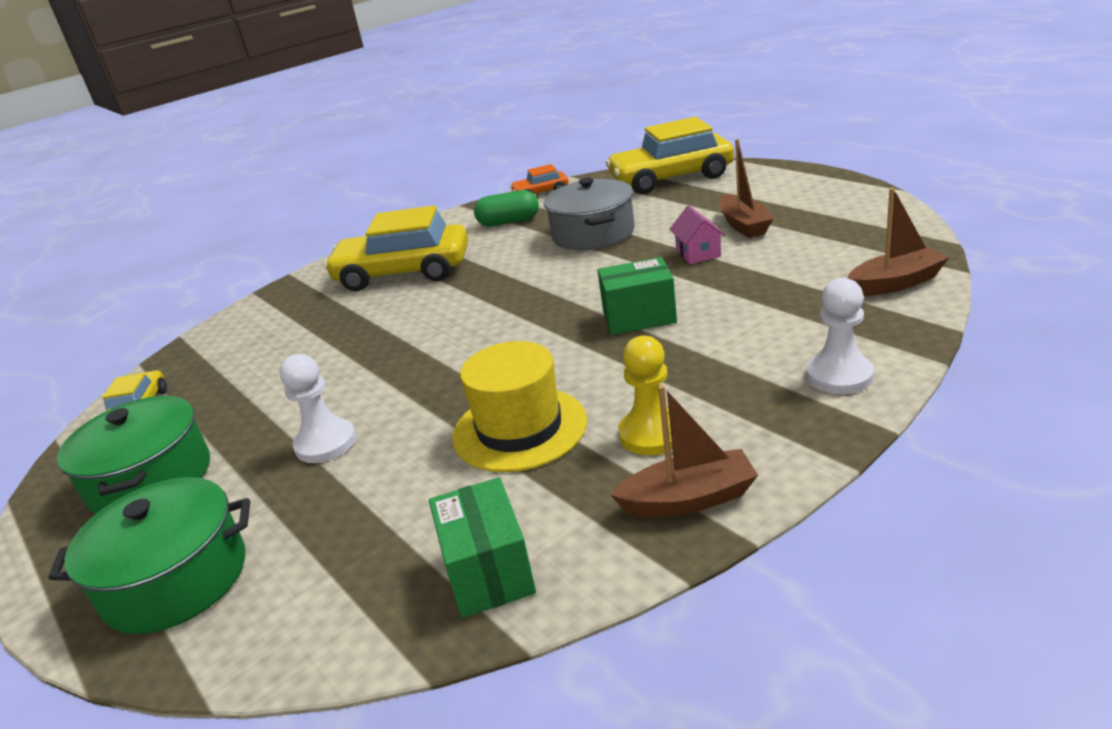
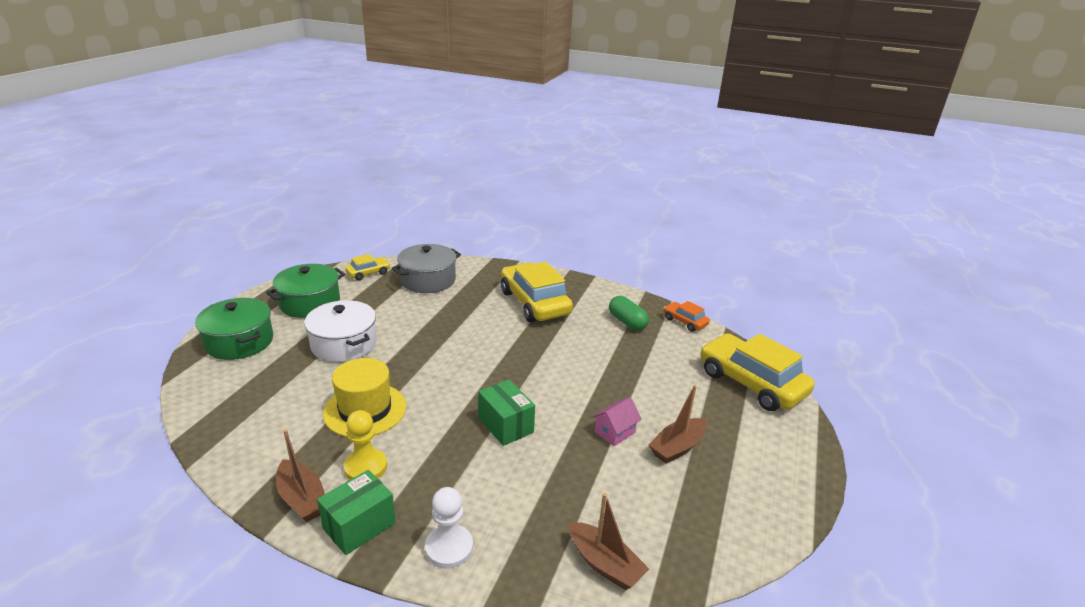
camera: 55 degrees right, 0 degrees up
white pawn [280,354,356,463] -> white pot [304,300,377,362]
green box [429,477,536,618] -> green box moved to [317,470,396,555]
grey pot [544,177,634,250] -> grey pot moved to [392,244,461,293]

